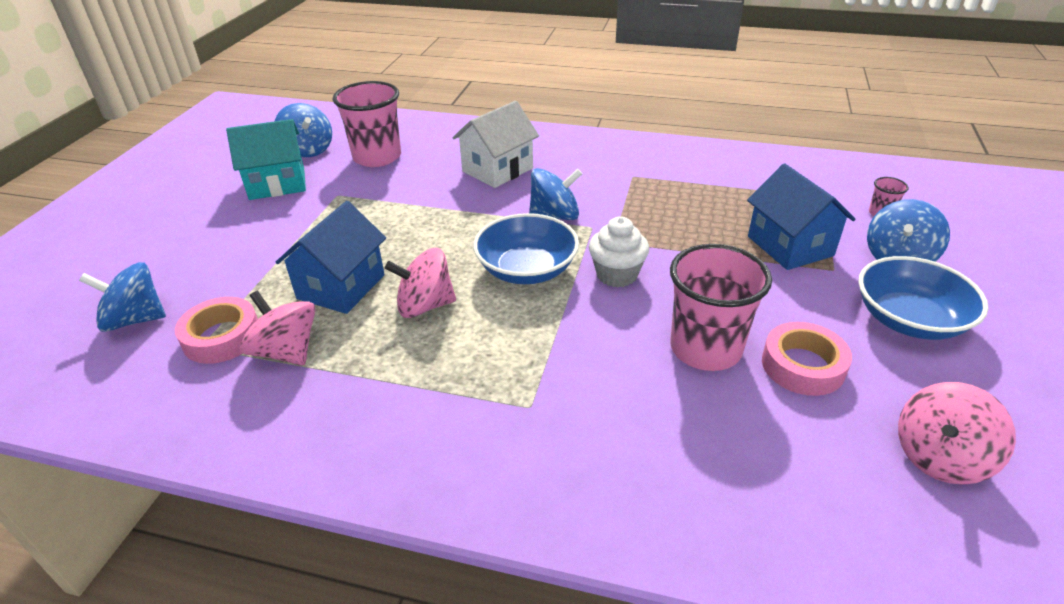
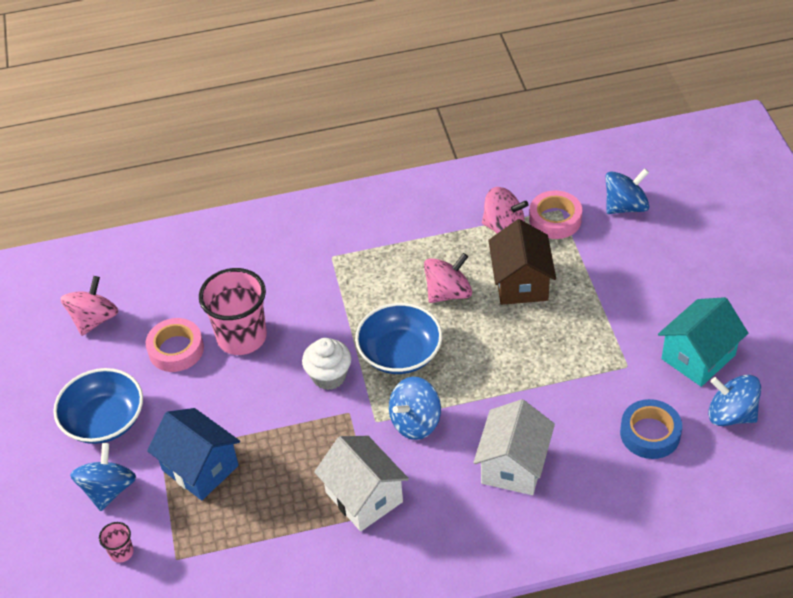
camera: 155 degrees right, 10 degrees up
blue house [275,201,386,314] -> brown house [488,219,556,305]
pink cup [333,81,401,167] -> blue tape [620,399,682,459]
none -> white house [314,436,409,531]

